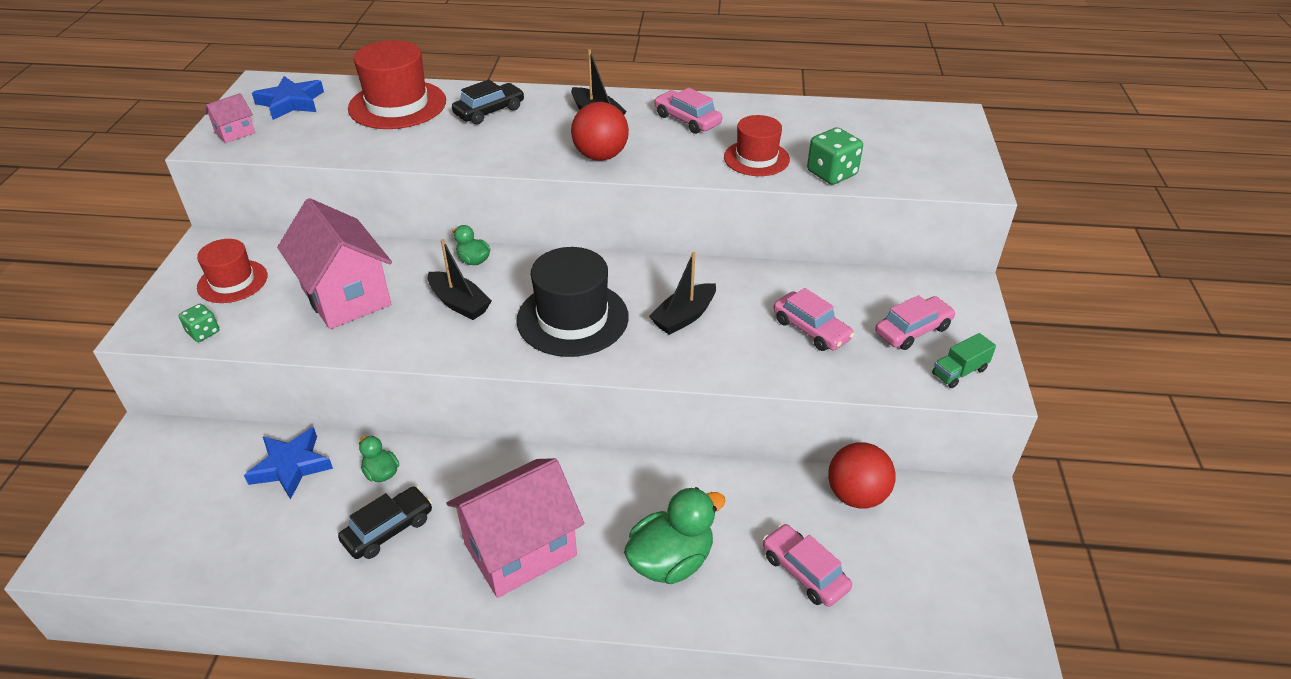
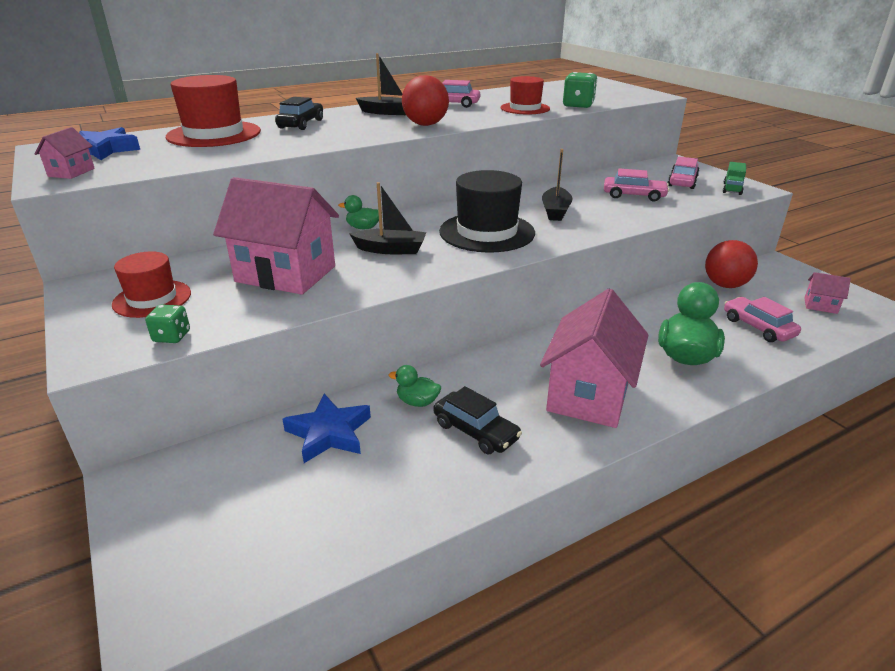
camera: 35 degrees left, 10 degrees down
black car [338,486,432,559] -> black car turned 120 degrees clockwise [433,386,522,454]
pink car [763,524,852,607] -> pink car turned 45 degrees clockwise [724,297,801,342]
none -> pink house [804,272,851,314]

